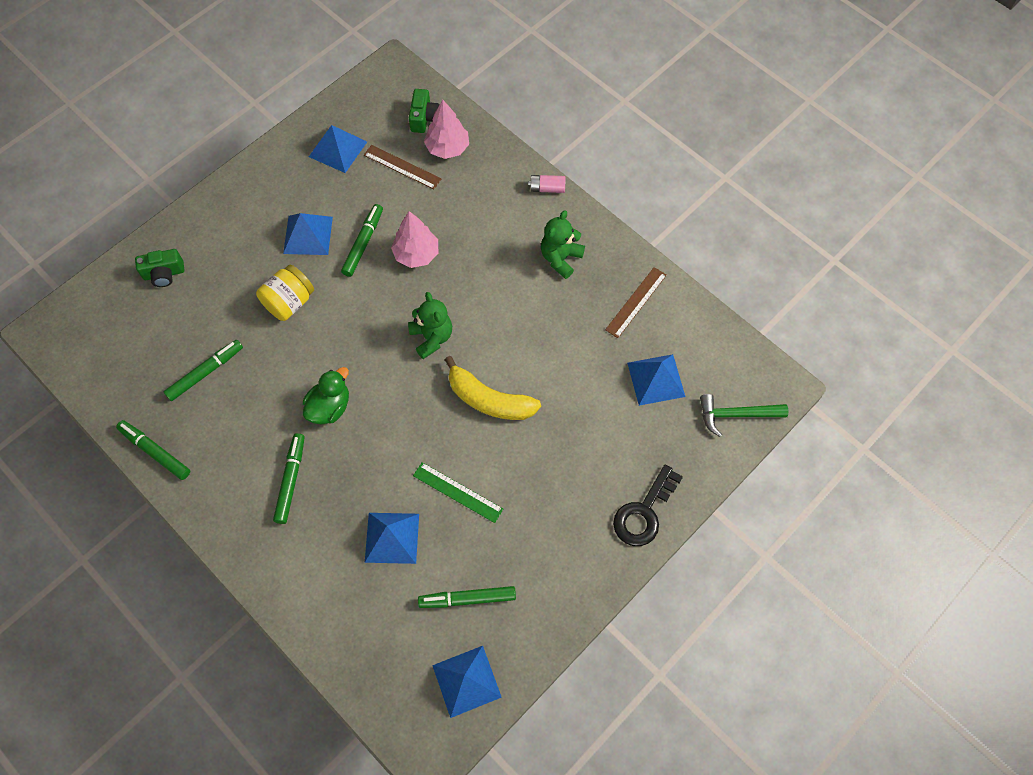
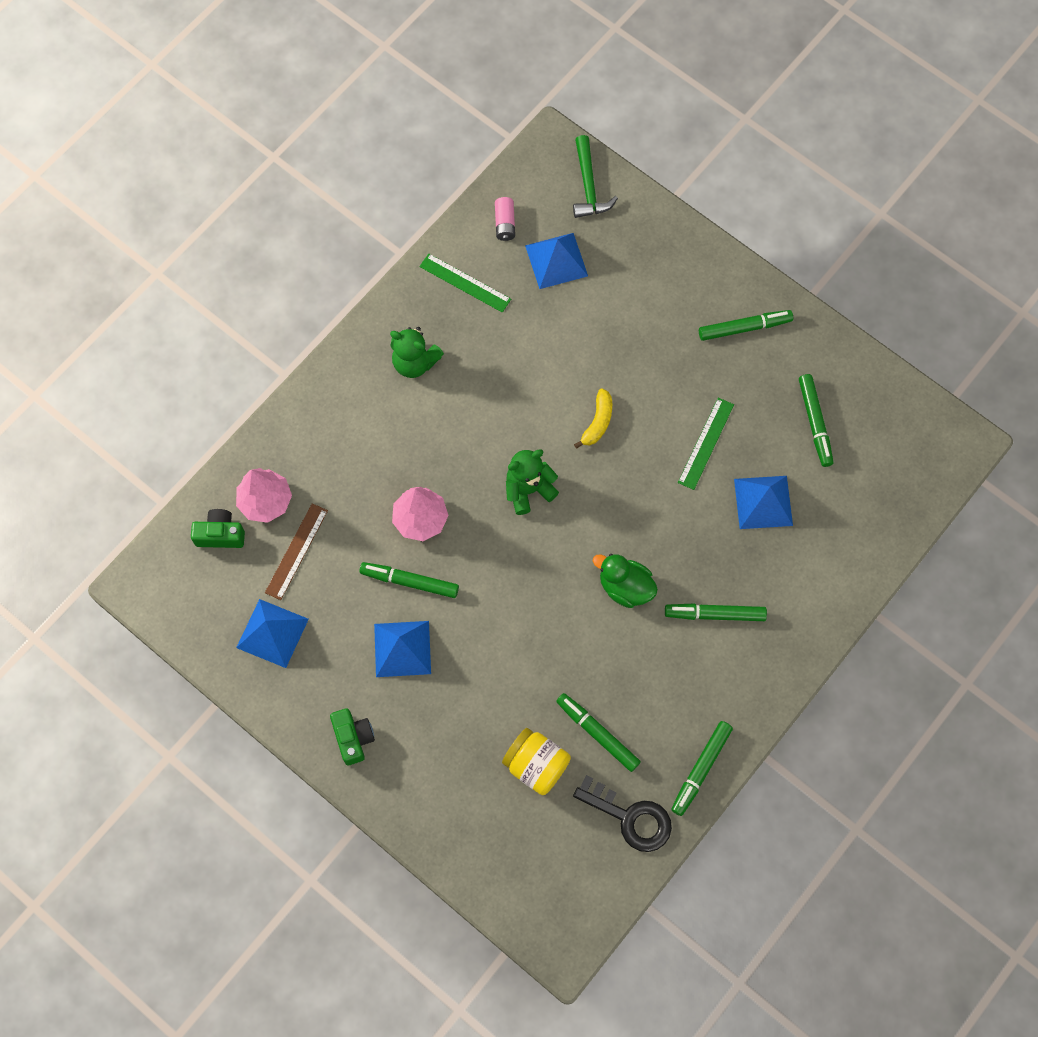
camera: 95 degrees left, 5 degrees up
green camera [135,249,184,287] -> green camera moved to [330,709,375,765]
yellow jar [256,265,314,321] -> yellow jar moved to [502,728,571,795]
blue pyramid [432,646,502,718] -> none
yellow banana [445,356,541,420] -> yellow banana [574,388,612,448], size x0.58
pink battery [528,175,566,193] -> pink battery moved to [495,197,515,241]
brown ruler [605,267,667,338] -> green ruler [419,253,511,313]
black key [613,465,683,546] -> black key moved to [573,775,672,852]
none -> green marker [699,310,793,341]

